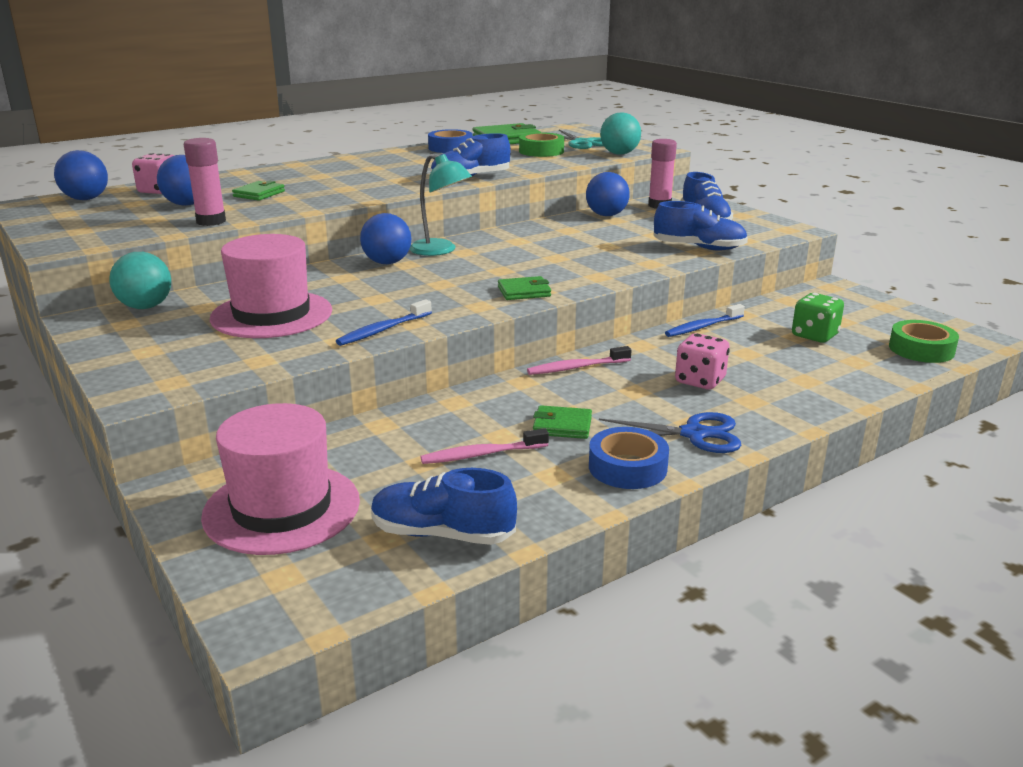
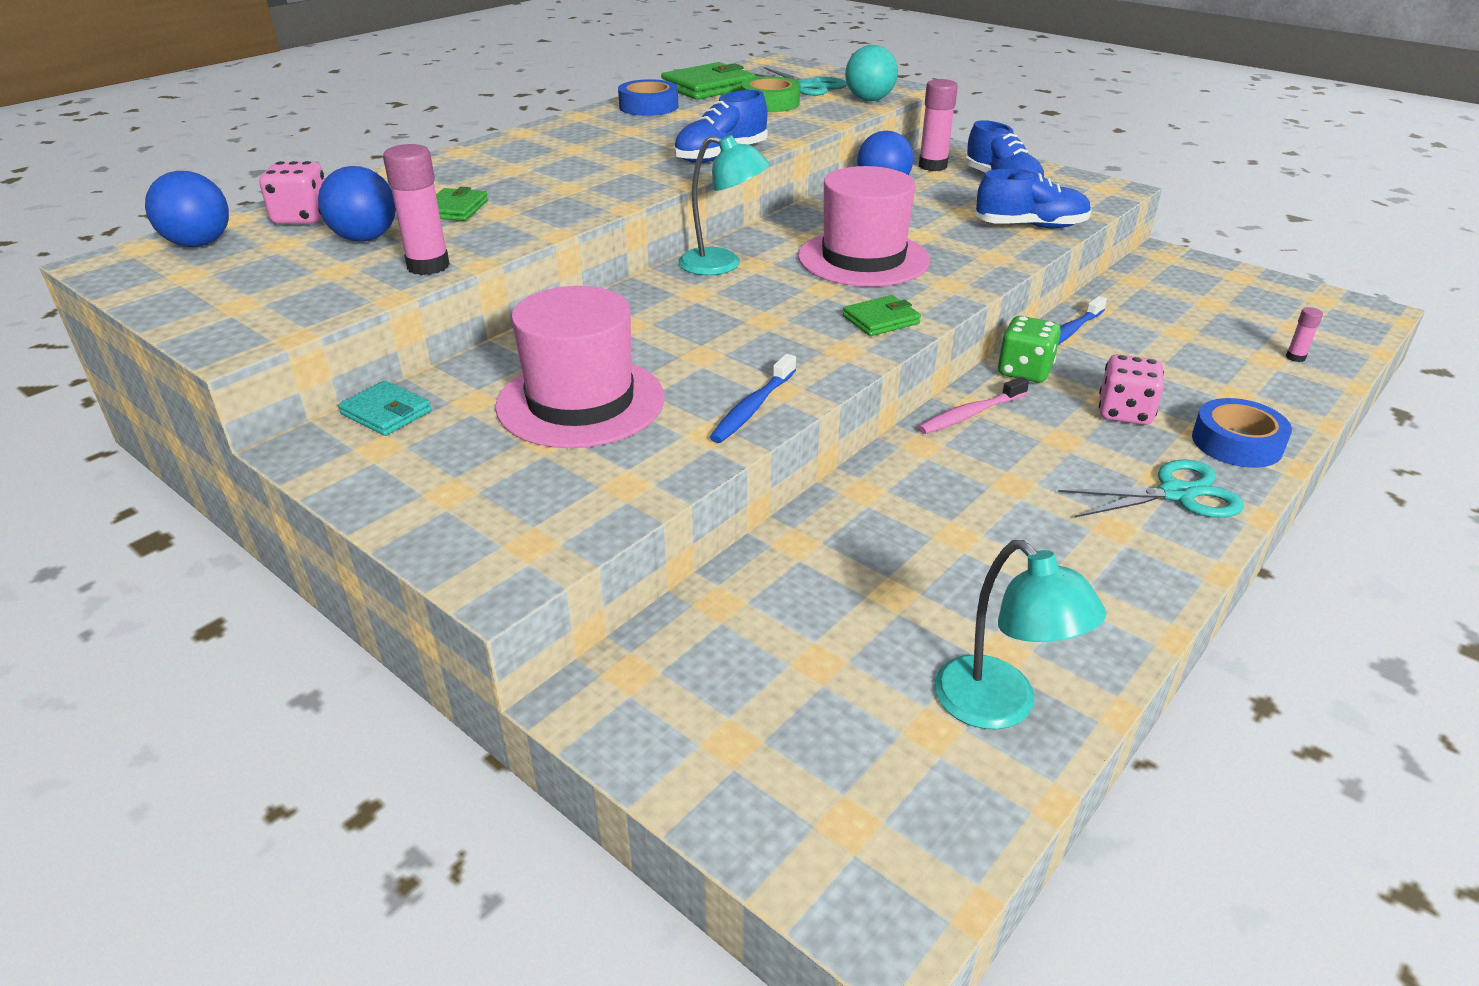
camera: 15 degrees left, 10 degrees up
turquoise ball [109,252,171,309] -> turquoise wallet [338,381,431,436]
pink hat [201,403,360,555] -> pink hat moved to [798,166,930,287]
blue ball [360,213,411,264] -> none
blue shoe [371,468,517,545] -> turquoise lamp [934,540,1106,730]
pink toothbrush [420,428,549,464] -> none
green wallet [533,405,592,439] -> none
blue tape [589,427,669,489] -> blue tape moved to [1192,398,1292,468]
blue scissors [599,412,741,453] -> turquoise scissors [1058,459,1244,518]
green dice [792,293,844,343] -> green dice moved to [998,316,1061,383]
green tape [889,320,959,363] -> none
none -> pink glue stick [1286,307,1323,362]

